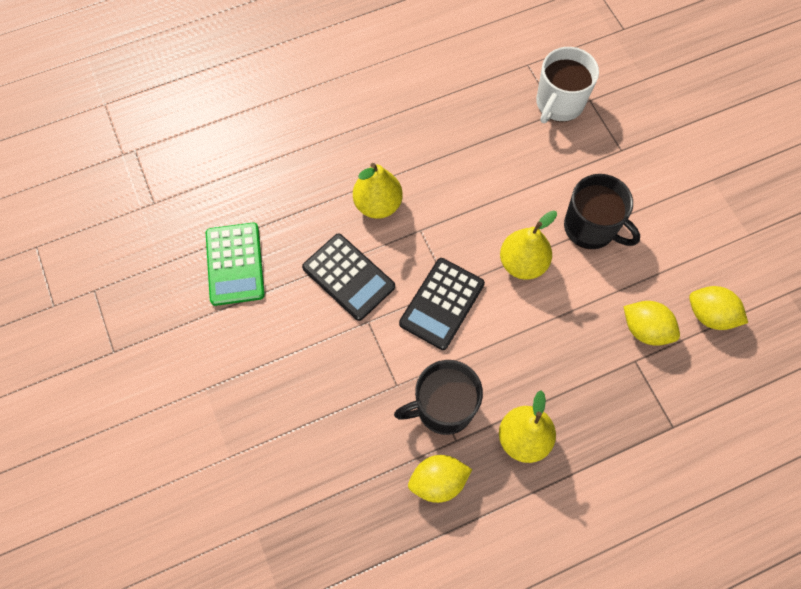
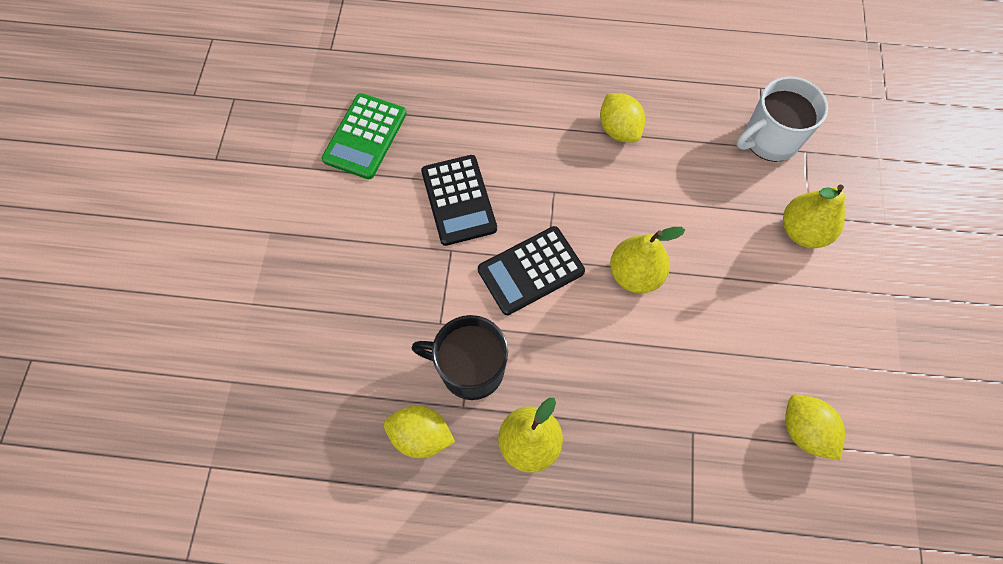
camera: 30 degrees right, 0 degrees up
yellow pear [353,163,403,219] -> yellow pear moved to [783,185,845,248]
black mug [564,174,640,249] -> none
yellow lemon [624,301,680,346] -> yellow lemon moved to [600,93,645,143]

